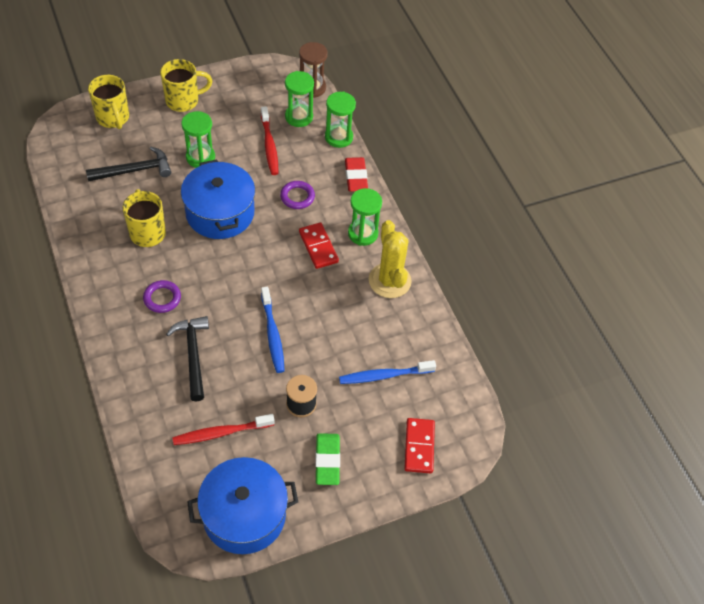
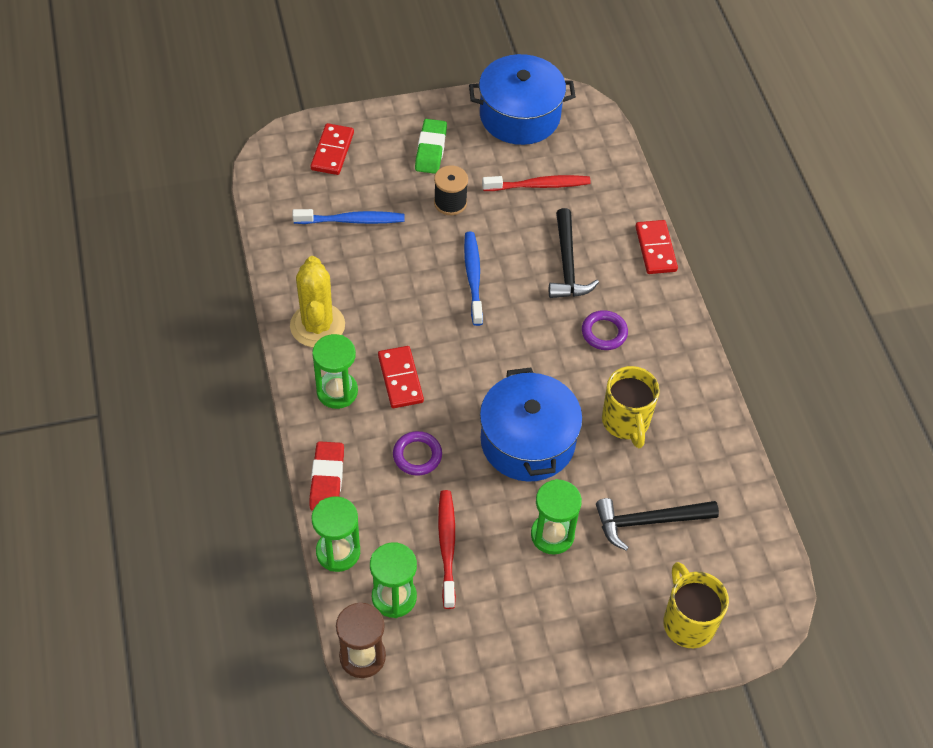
camera: 170 degrees left, 0 degrees up
yellow mug [160,59,212,112] -> none
none -> red domino [635,220,678,274]

